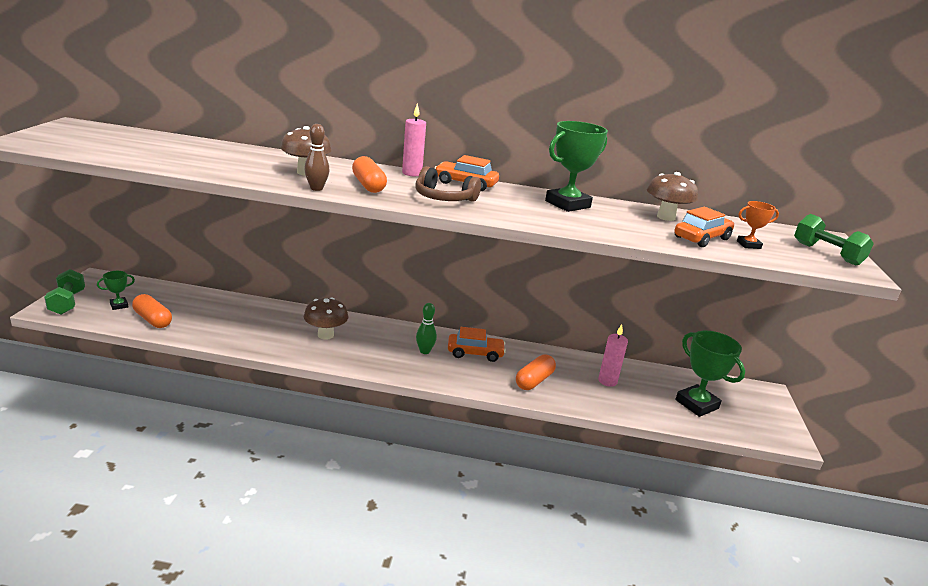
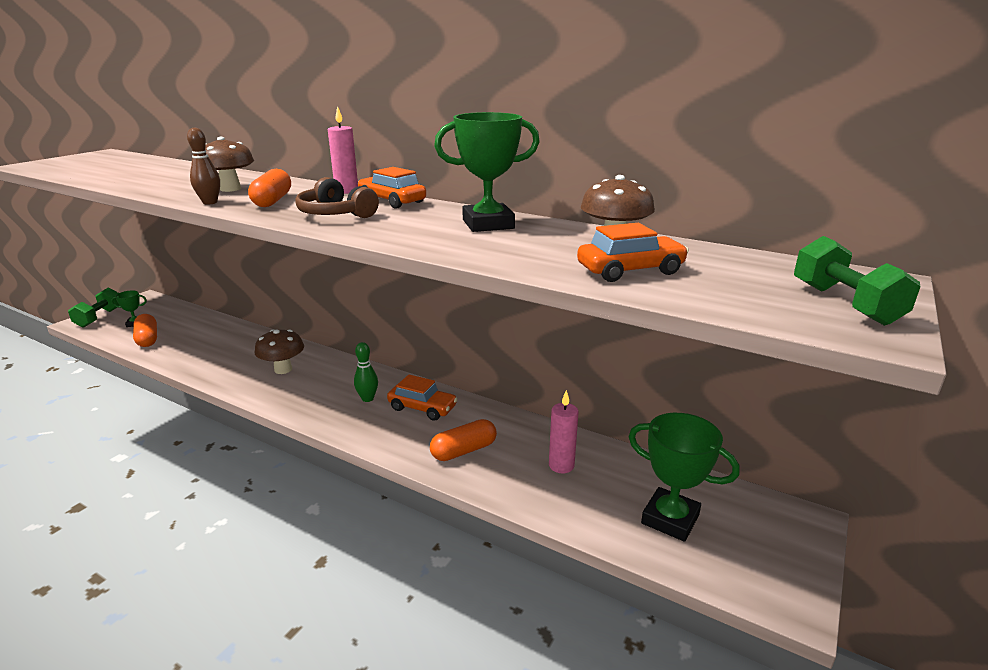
camera: 25 degrees right, 0 degrees up
green trophy [675,330,745,417] -> green trophy turned 45 degrees counterclockwise [628,413,740,542]
orange trophy [737,201,779,249] -> none

